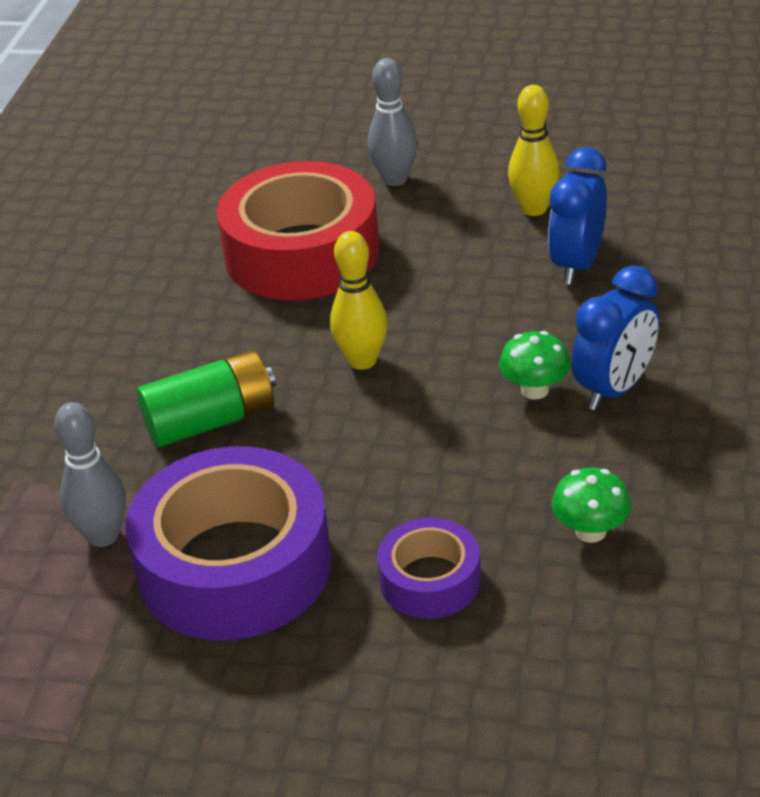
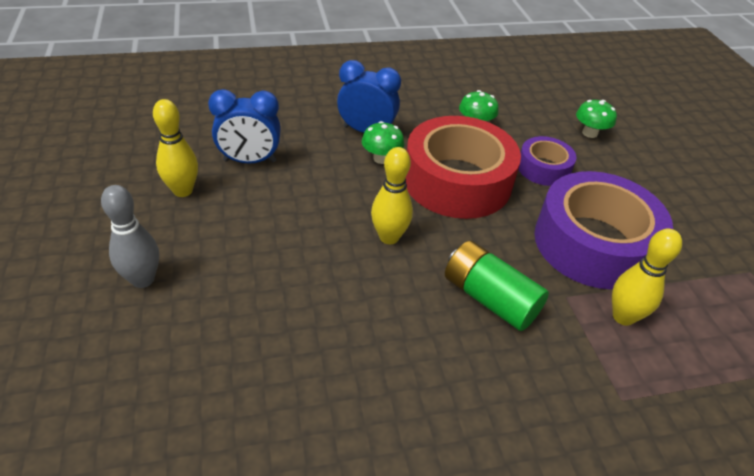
camera: 120 degrees left, 5 degrees up
grey bowling pin [54,402,126,547] -> yellow bowling pin [612,229,682,326]
red tape [217,161,379,300] -> red tape moved to [406,116,521,219]
none -> green mushroom [576,100,617,138]

